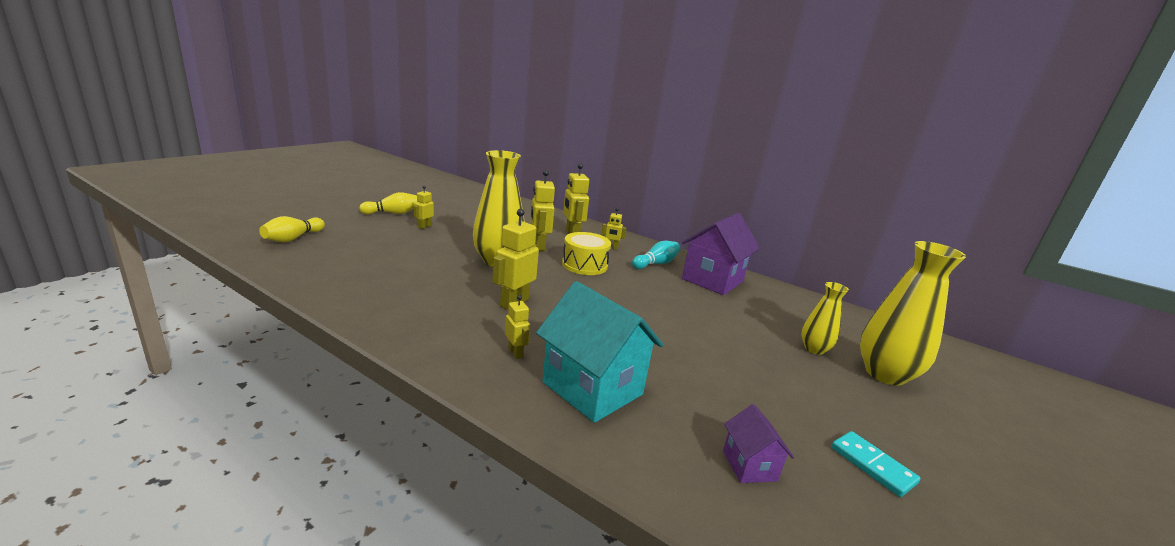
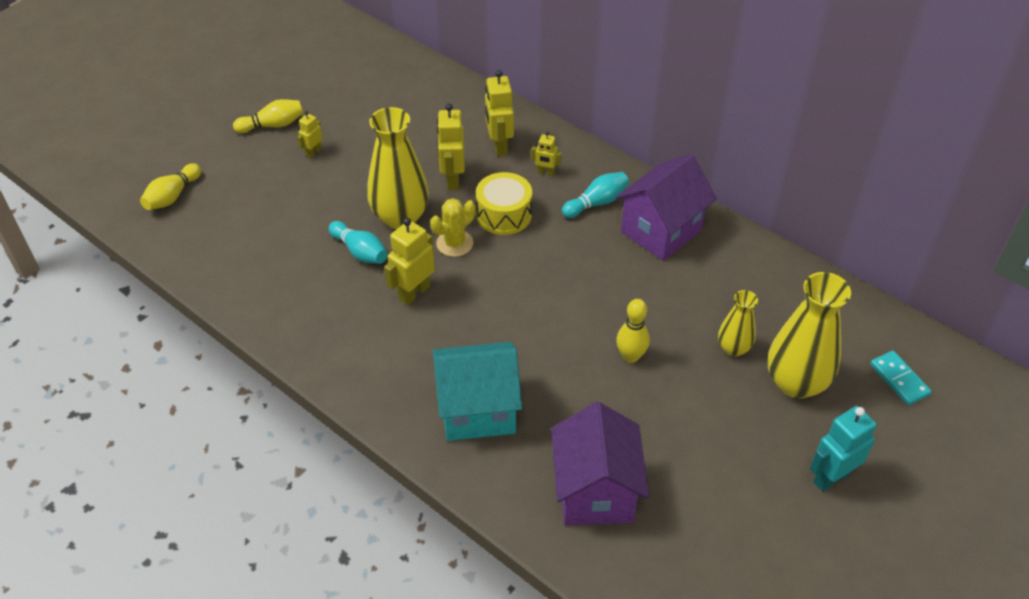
camera: 10 degrees right, 25 degrees up
yellow robot [505,295,530,359] -> none
turquoise house [536,281,663,423] -> turquoise house turned 60 degrees counterclockwise [433,342,522,441]
purple house [723,404,794,483] -> purple house [551,402,649,525], size x2.04
turquoise domino [831,431,920,497] -> turquoise domino moved to [870,351,931,405]
none -> turquoise bowling pin [329,221,387,264]
none -> yellow cactus [430,198,476,257]
none -> yellow bowling pin [616,299,650,363]
none -> turquoise robot [810,406,877,492]

